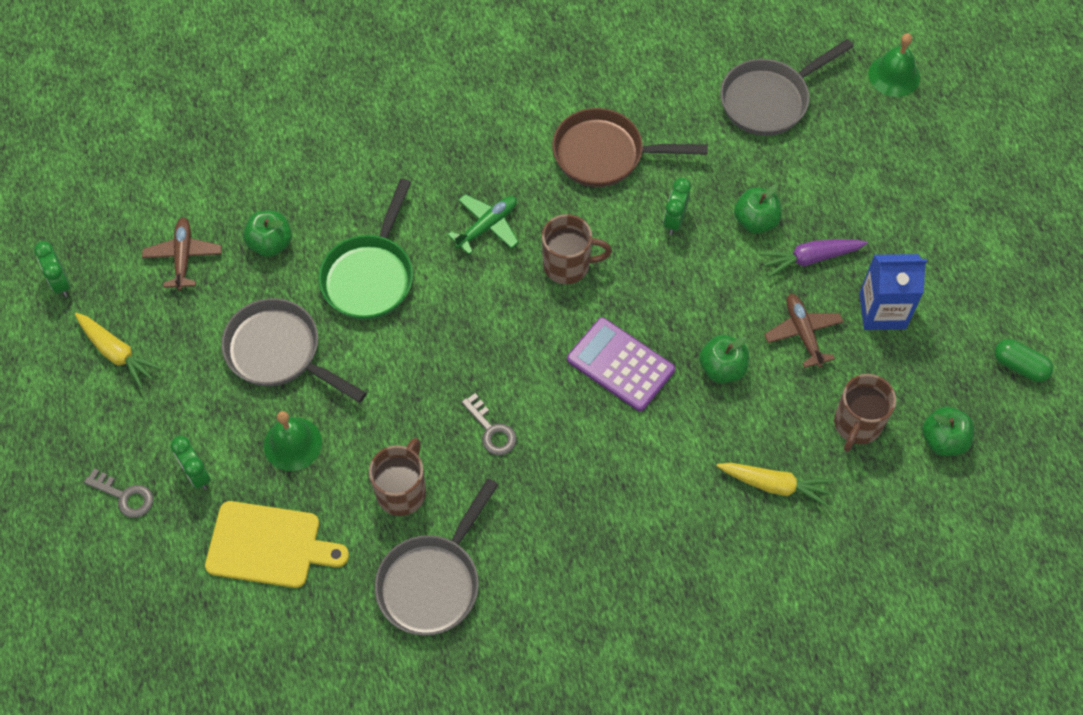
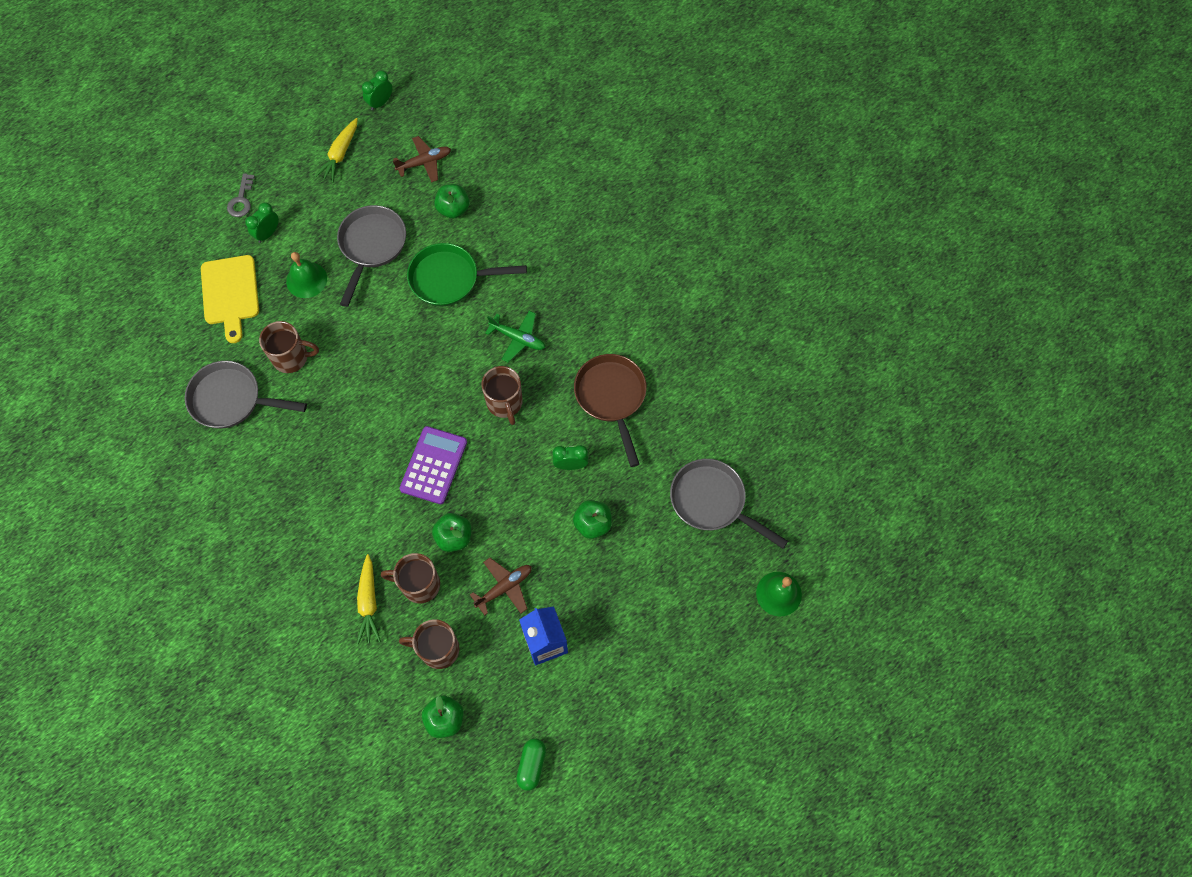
camera: 70 degrees right, 5 degrees up
grey key [461,393,516,455] -> none
purple carrot [760,239,868,278] -> none
none -> brown mug [381,553,440,603]

